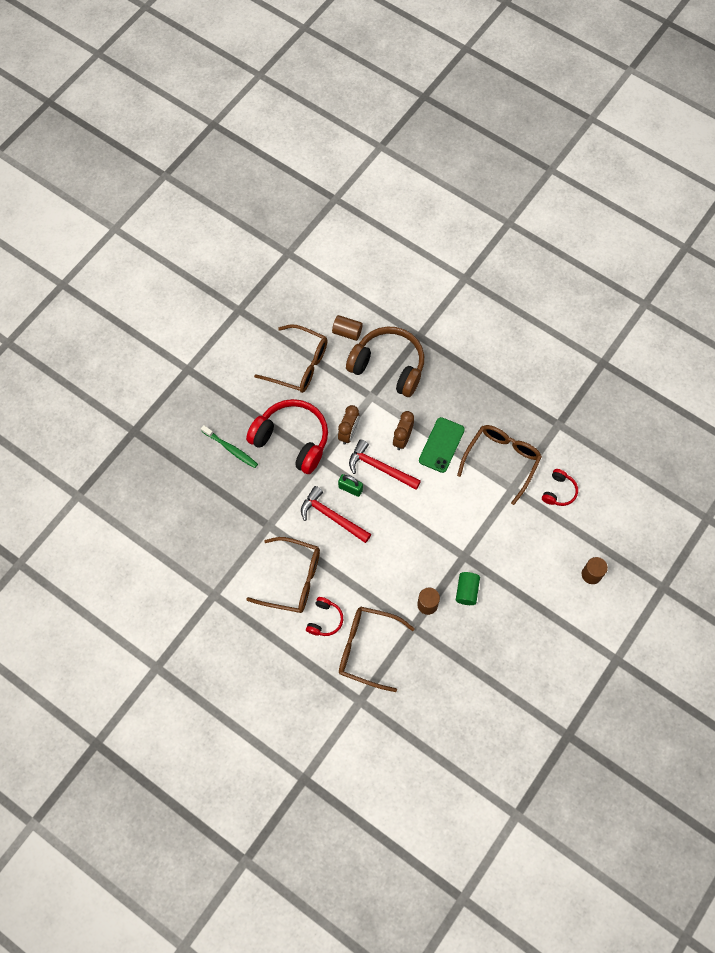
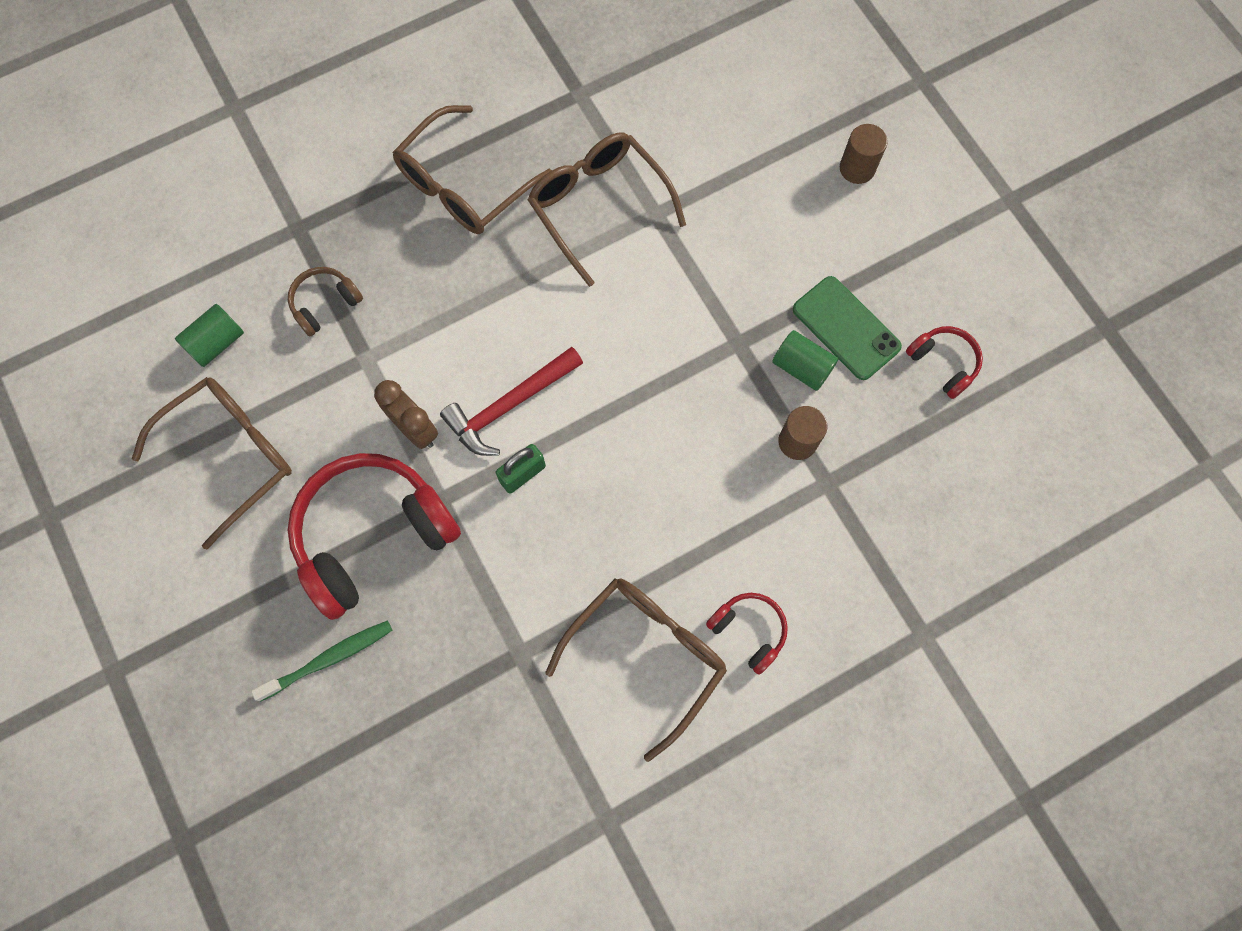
camera: 65 degrees left, 5 degrees up
red hammer [301,486,371,543] -> none
brown cylinder [332,315,363,341] -> green cylinder [175,304,244,367]
brown glasses [339,607,415,692] -> brown glasses moved to [392,105,552,234]
brown headphones [346,327,424,397] -> brown headphones [288,267,363,337], size x0.47
brown clock [393,411,414,450] -> none
green phone [419,417,465,473] -> green phone moved to [793,276,902,380]
red headphones [542,469,578,506] -> red headphones moved to [906,326,983,399]

